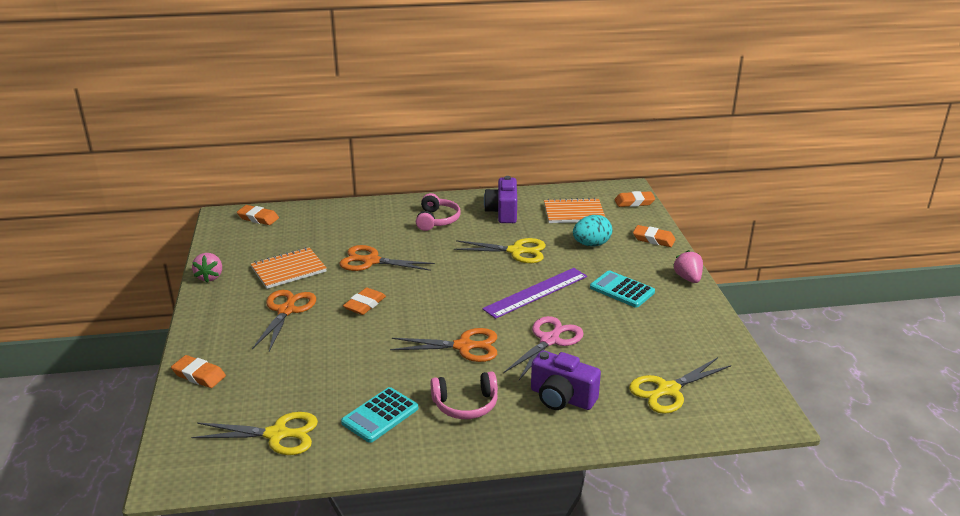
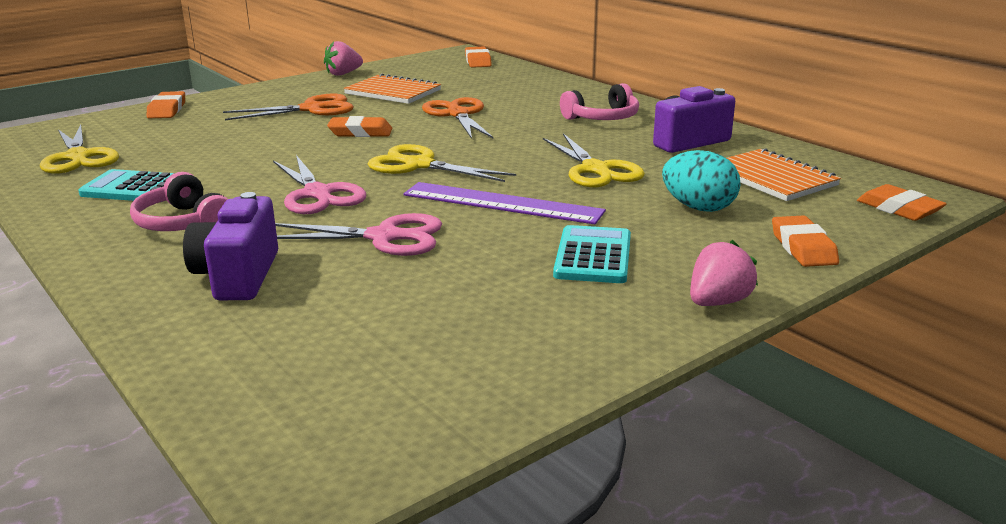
camera: 60 degrees right, 5 degrees down
orange scissors [390,328,497,362] -> pink scissors [273,155,366,214]
yellow scissors [629,357,731,414] -> yellow scissors moved to [368,144,516,182]

